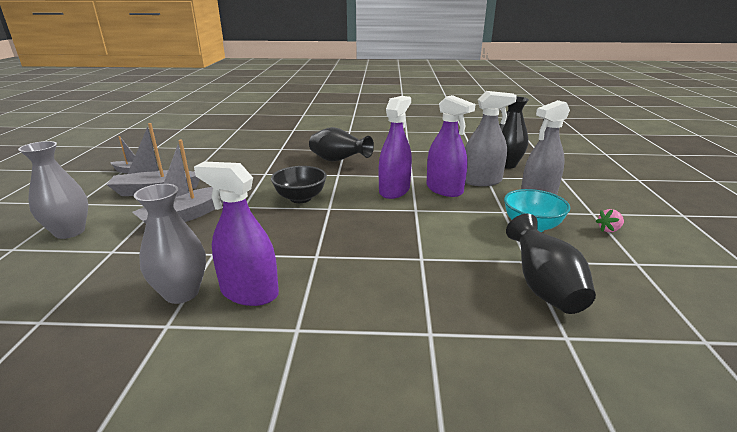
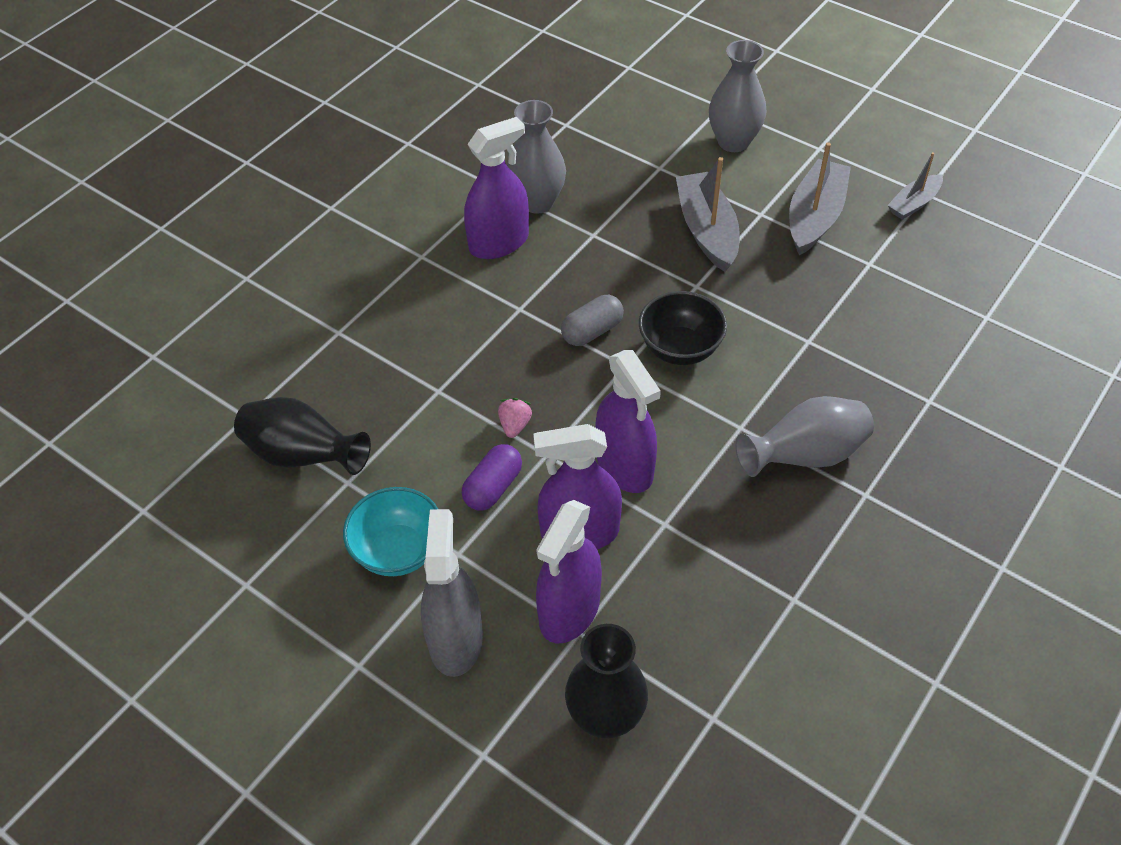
camera: 125 degrees right, 25 degrees up
black vase [309,127,374,162] -> grey vase [735,396,874,477]
grey spray bottle [465,91,517,186] -> purple spray bottle [536,500,602,643]
pink strawberry [595,209,624,232] -> pink strawberry moved to [498,398,532,438]
none -> purple capsule [462,444,522,511]
none -> grey capsule [561,295,624,346]

